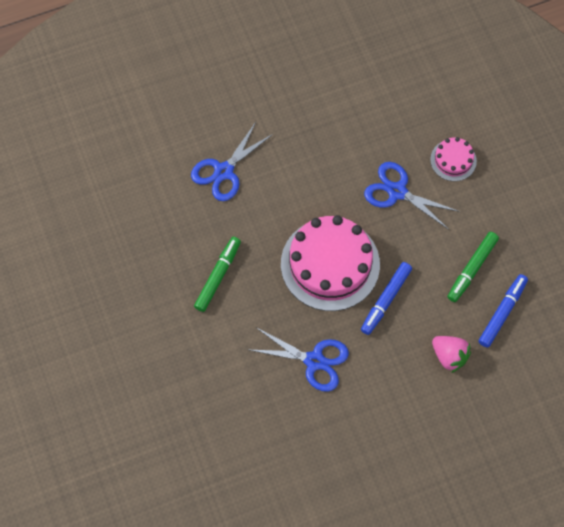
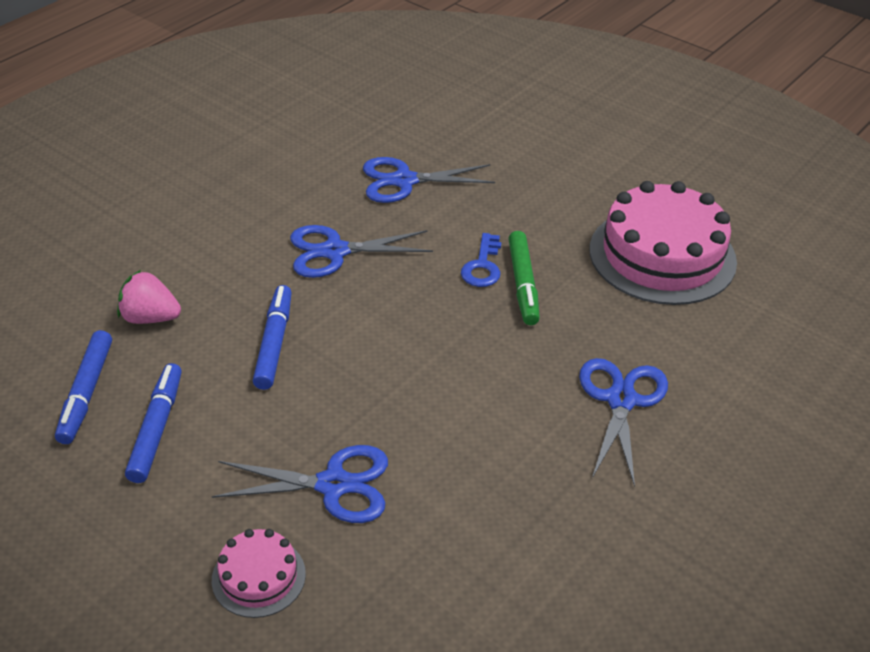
camera: 150 degrees right, 25 degrees down
pink cake [281,215,380,311] -> pink cake moved to [590,181,737,305]
green marker [447,232,499,302] -> blue marker [125,363,182,483]
none -> blue scissors [363,157,495,203]
none -> blue key [461,233,501,287]

